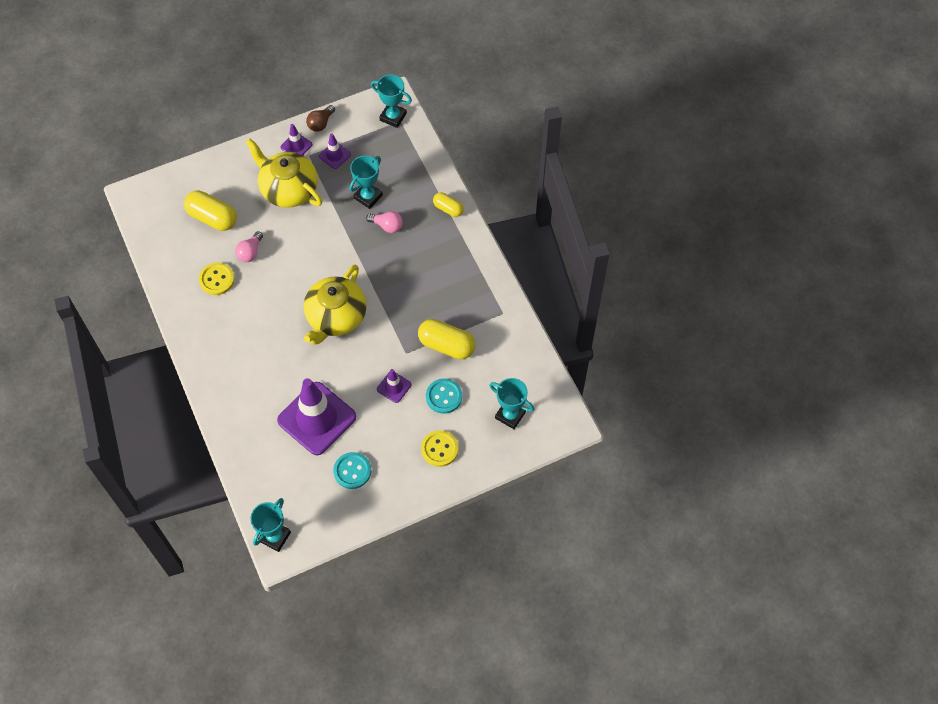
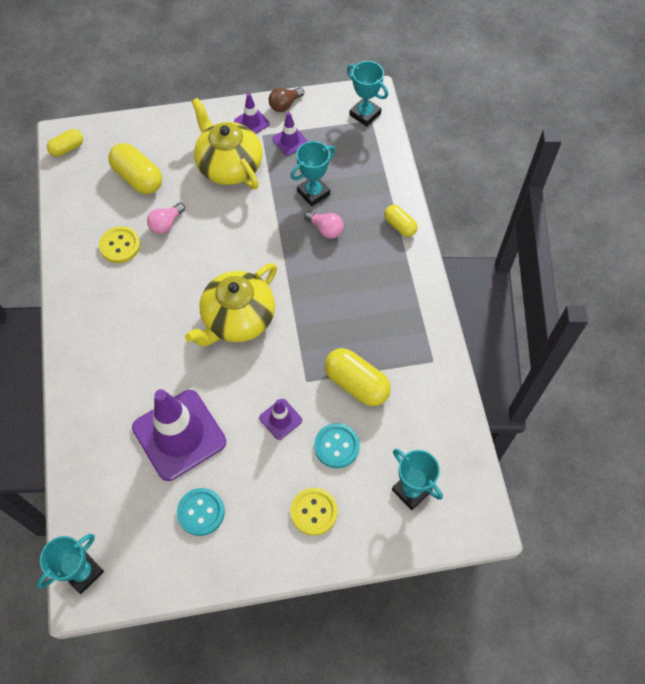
camera: 15 degrees right, 0 degrees up
none -> yellow capsule [47,129,83,157]

